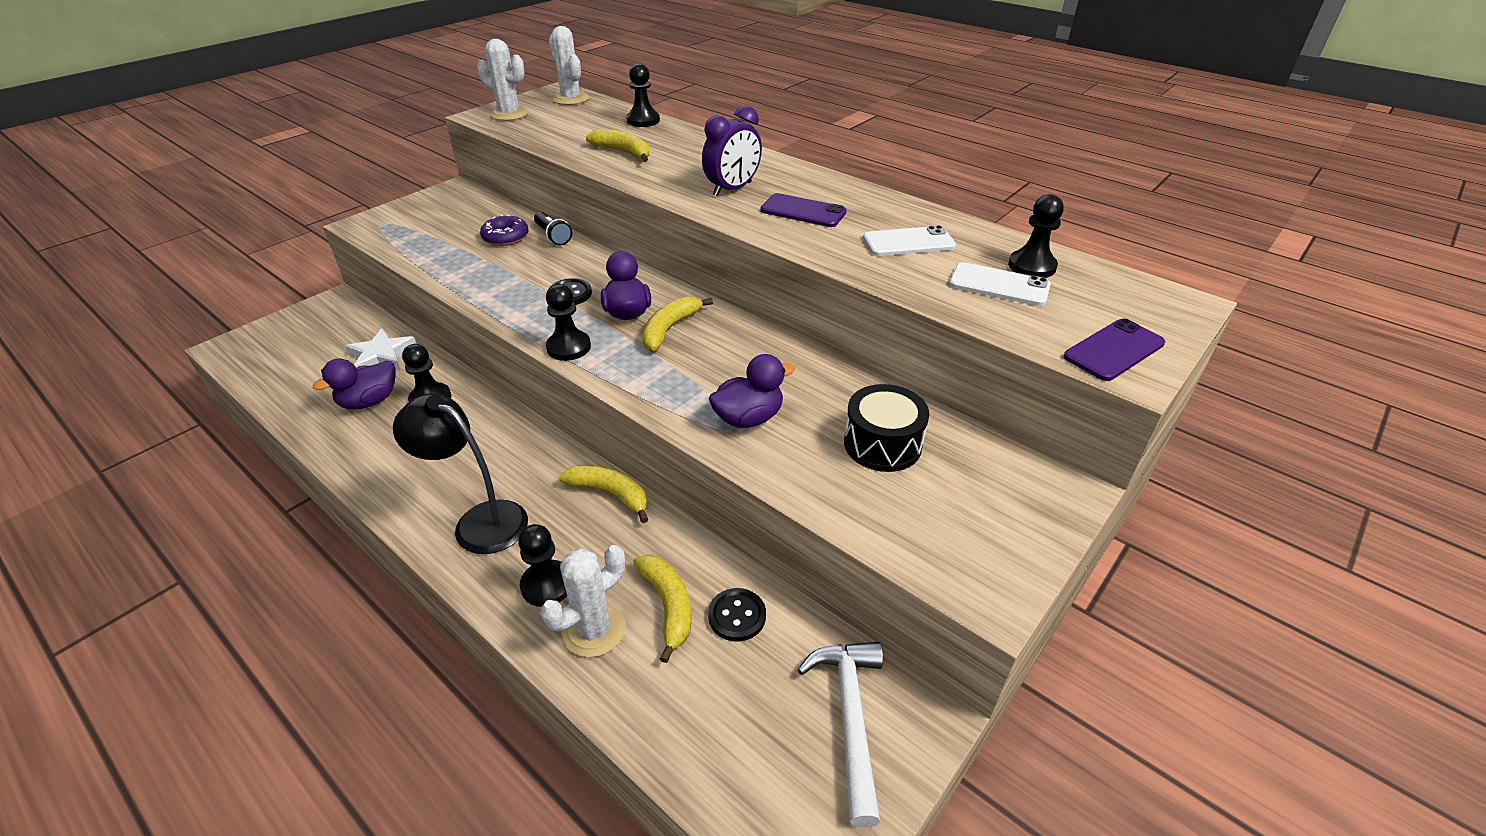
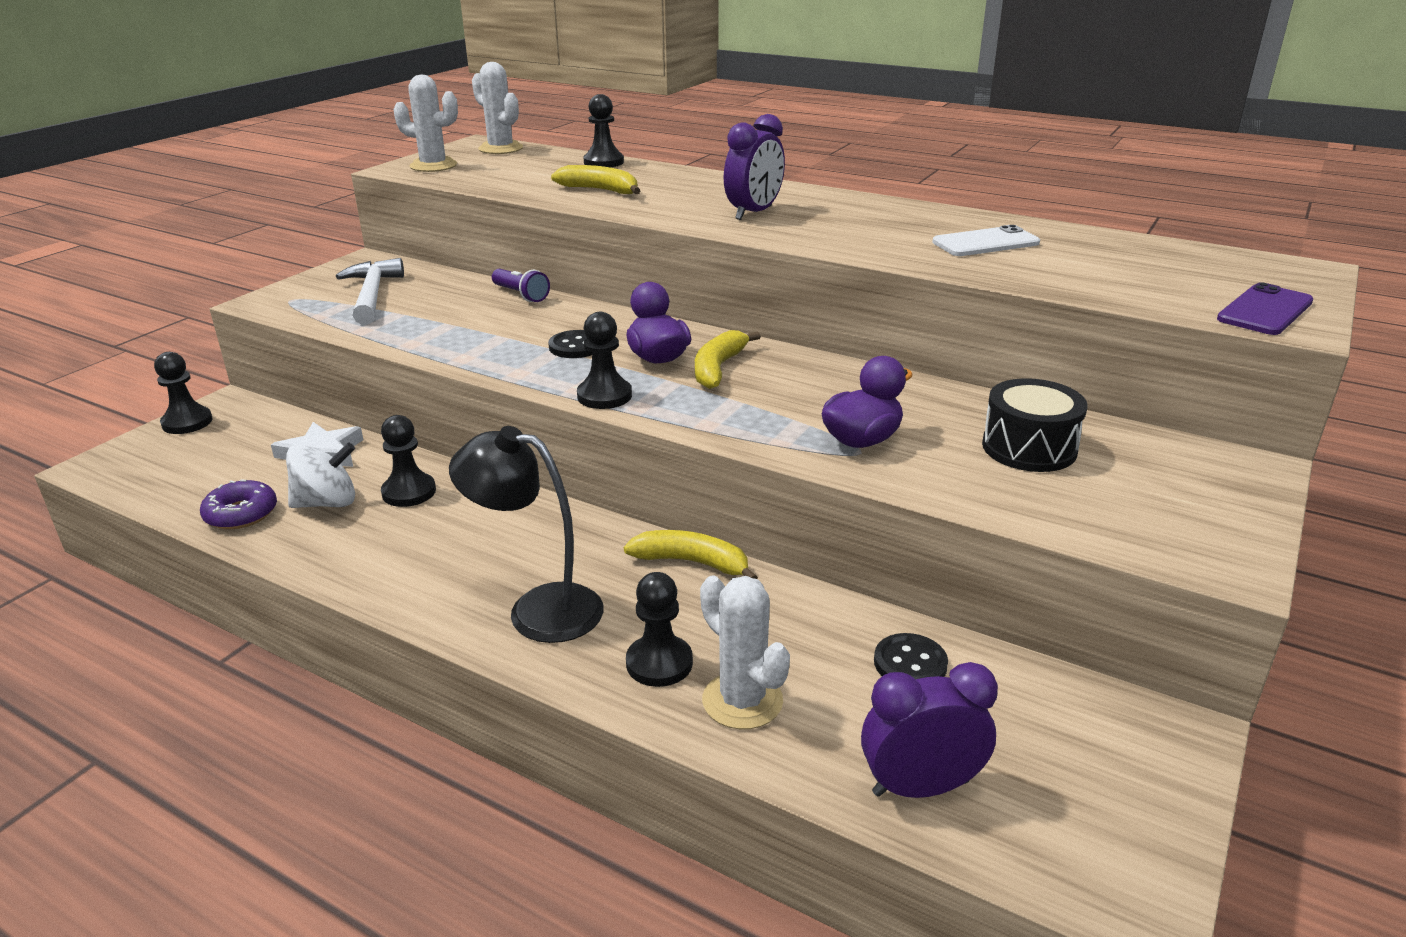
camera: 10 degrees left, 10 degrees down
purple duck [313,358,396,410] -> white spinning top [286,442,355,508]
purple donut [480,215,529,246] -> purple donut moved to [200,480,277,529]
black flashlight [534,212,572,246] -> purple flashlight [492,269,550,302]
white cactus [540,545,626,658] -> white cactus turned 75 degrees counterclockwise [700,576,790,729]
yellow banana [633,554,691,663] -> none
purple phone [760,193,847,227] -> none
white hammer [798,642,883,828] -> white hammer moved to [336,258,404,325]
white phone [949,262,1051,306] -> none
black pawn [1008,194,1064,278] -> black pawn moved to [154,352,213,434]
none -> purple clock [861,662,998,798]

